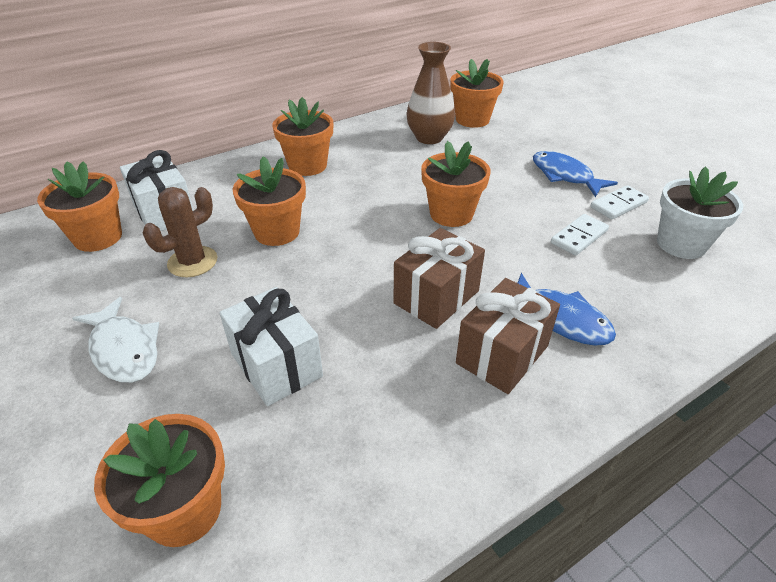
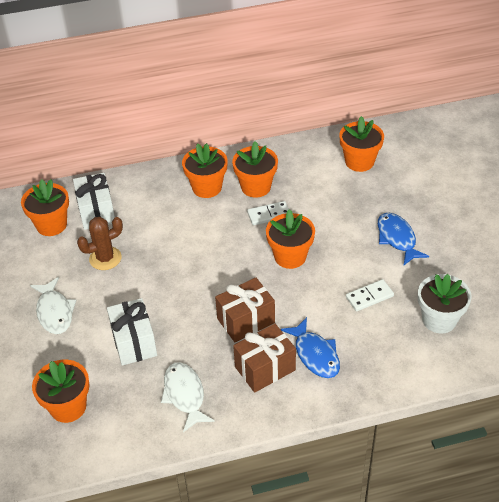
camera: 20 degrees right, 5 degrees up
orange flower pot [233,156,306,246] -> orange flower pot moved to [232,141,278,198]
brown vase [406,42,455,144] -> none
white domino [590,185,649,219] -> white domino moved to [247,201,289,225]
none -> white fish [161,362,215,432]

